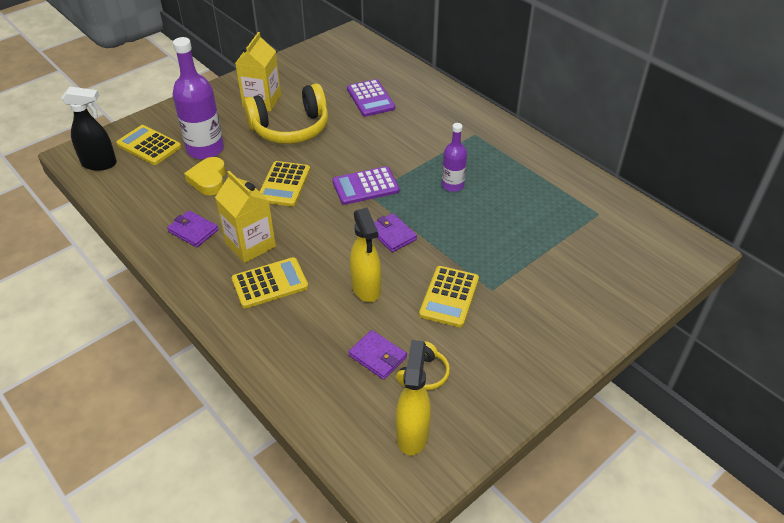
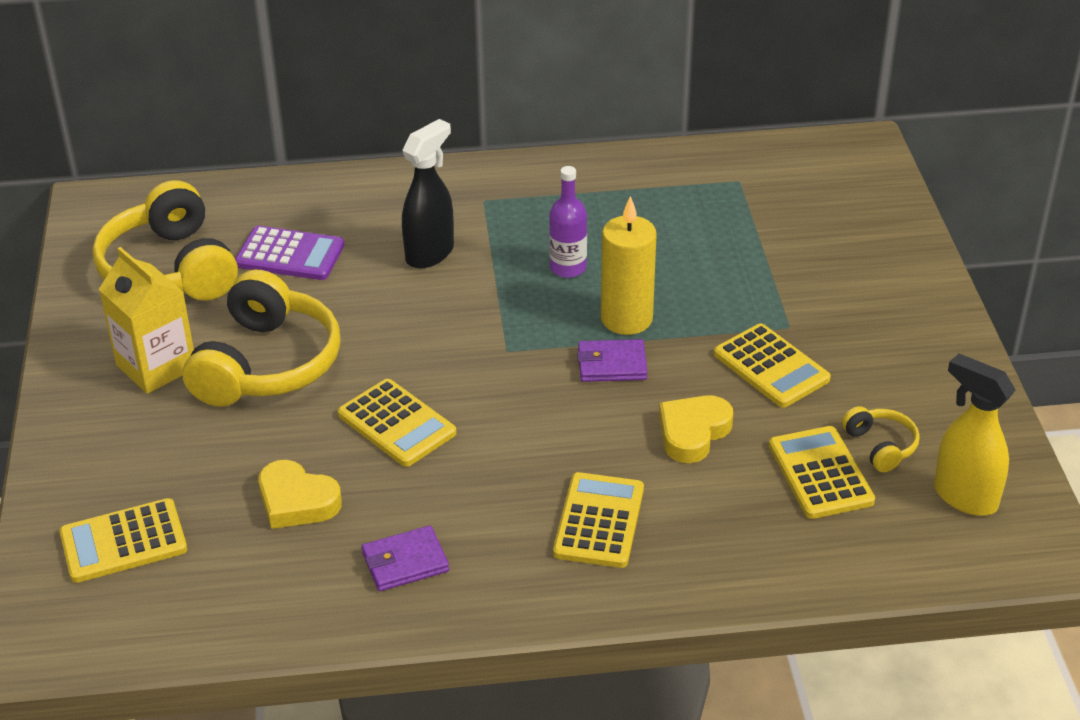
camera: 55 degrees left, 5 degrees down
black spray bottle [61,87,117,171] -> black spray bottle moved to [402,119,454,268]
purple bottle [172,37,224,159] -> none
yellow carton [215,171,276,263] -> none
purple calculator [332,166,400,205] -> none
purple wallet [349,330,407,380] -> yellow calculator [769,426,875,519]
yellow spray bottle [350,208,381,302] -> yellow heart [659,395,733,463]
none -> yellow headphones [92,180,238,301]
none -> yellow candle [601,196,657,335]

